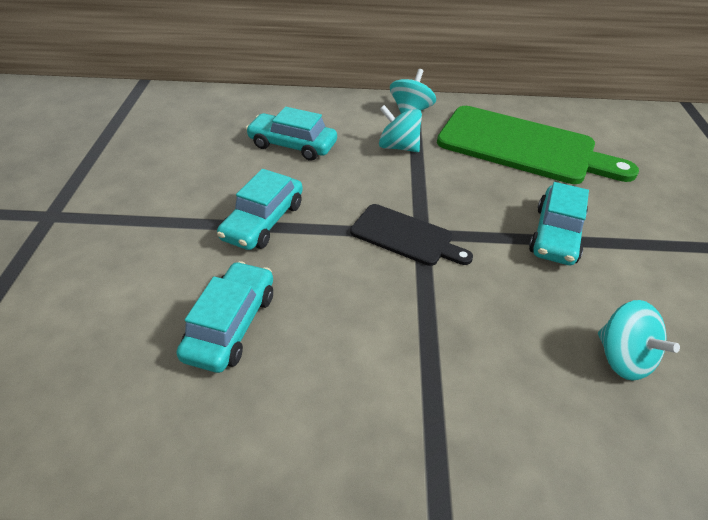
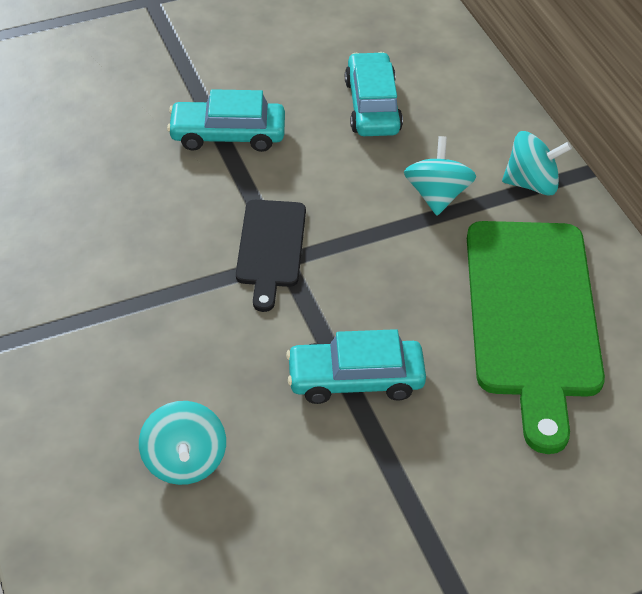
camera: 65 degrees right, 5 degrees up
turquoise car [176,261,273,373] -> none
turquoise spinning top [598,300,680,381] -> turquoise spinning top turned 45 degrees counterclockwise [139,401,226,485]

